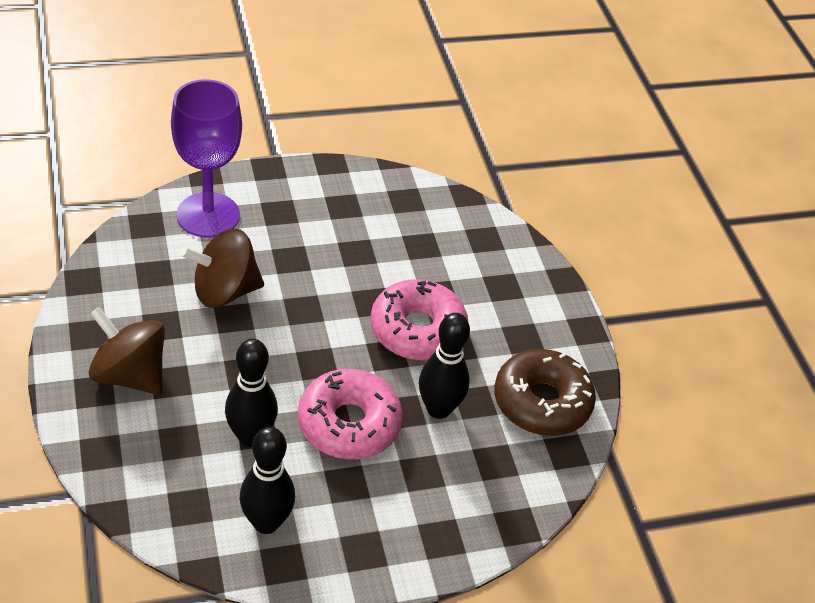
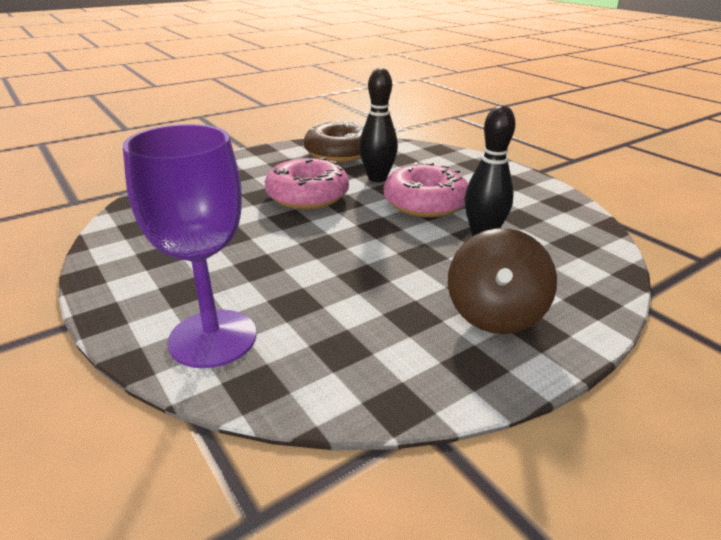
camera: 105 degrees left, 15 degrees down
brown spinning top [181,229,264,308] -> none
black bowling pin [240,427,295,534] -> none

